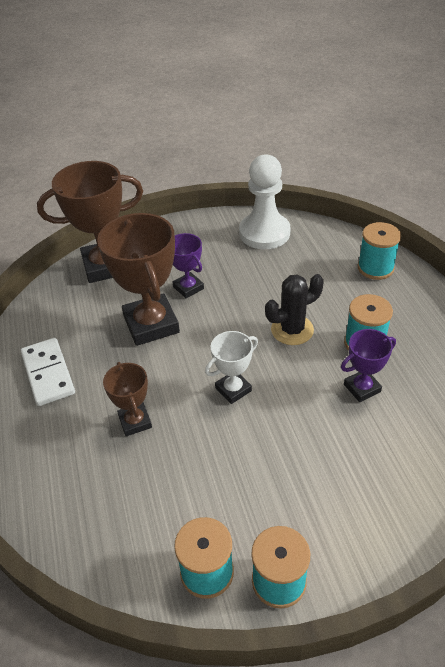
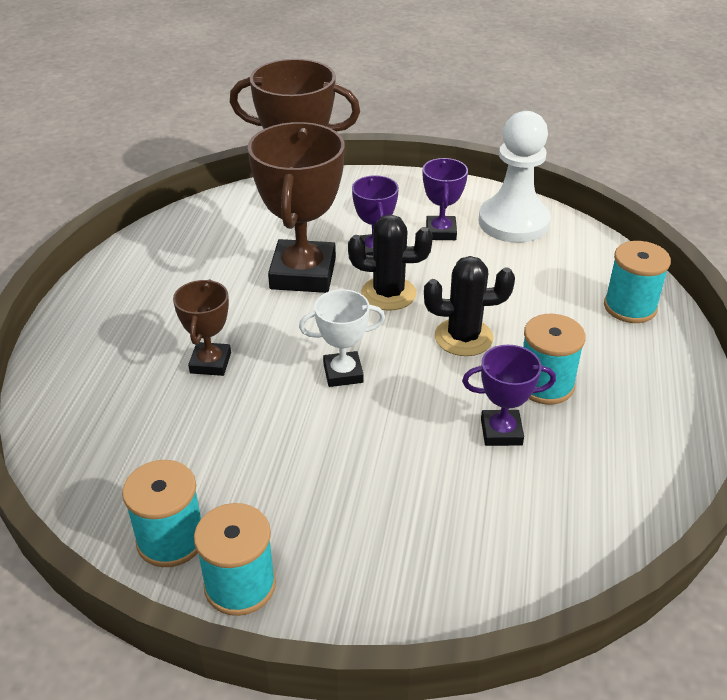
camera: 25 degrees right, 5 degrees down
white domino [21,338,75,406] -> none
none -> black cactus [348,215,433,311]
none -> purple trophy [423,158,468,240]

